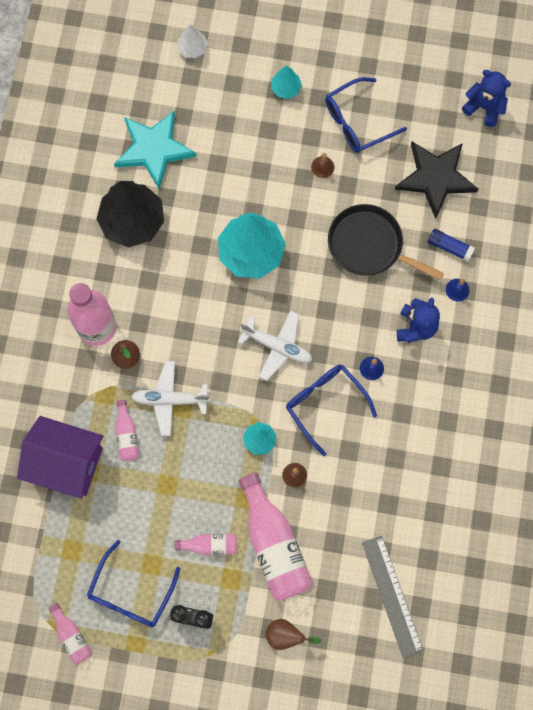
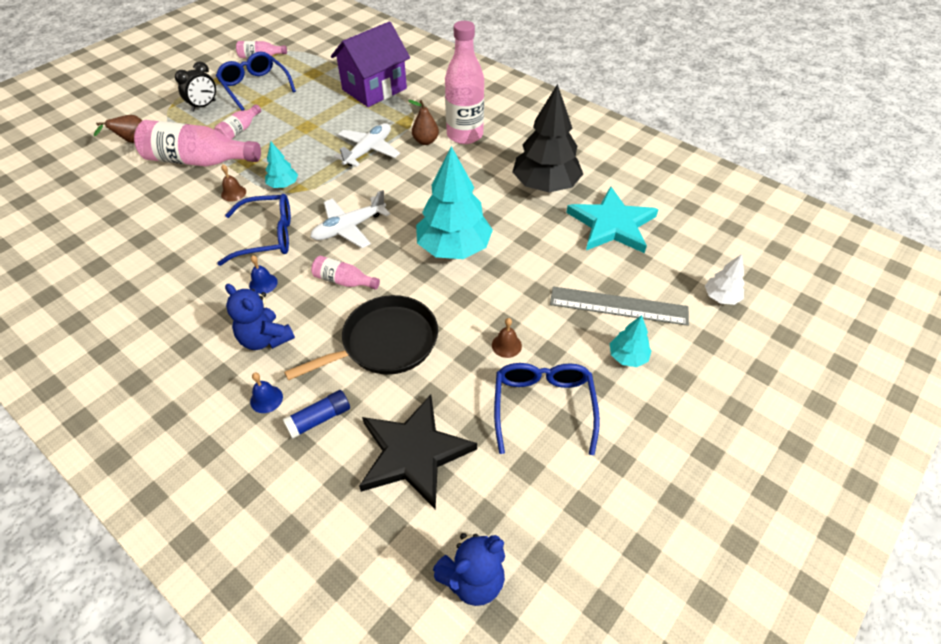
camera: 120 degrees right, 25 degrees down
pink bottle [115,400,139,461] -> pink bottle moved to [311,256,380,290]
grey ruler [362,536,423,658] -> grey ruler moved to [550,286,689,326]

